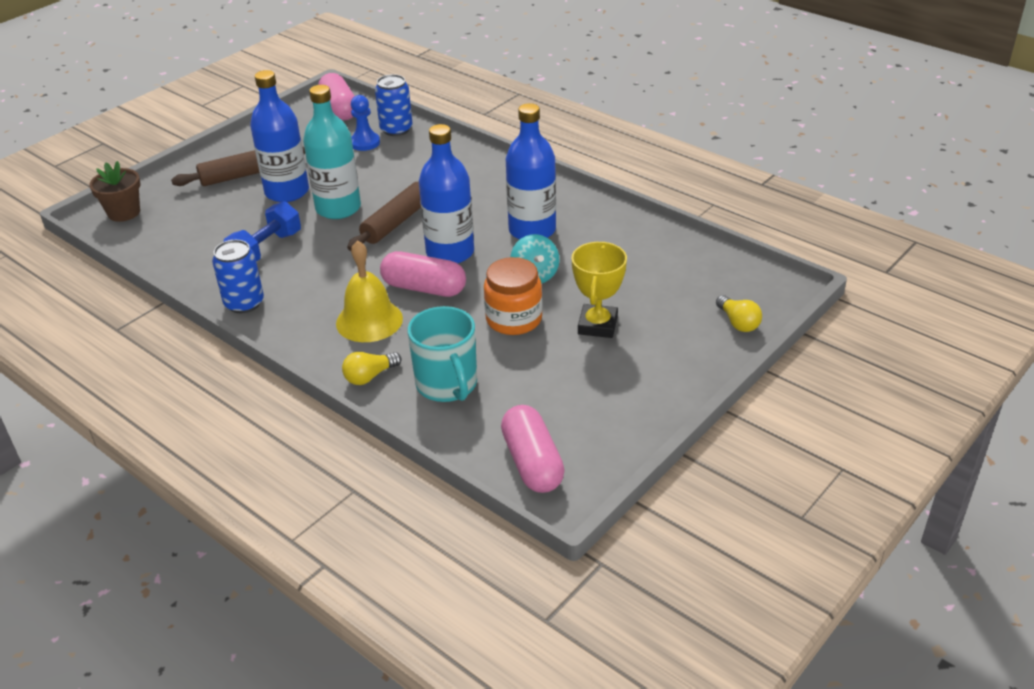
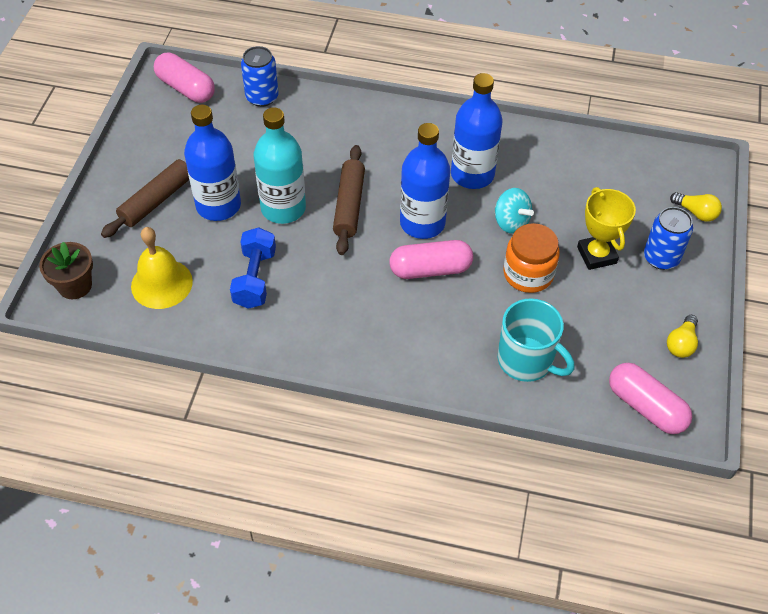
camera: 30 degrees left, 15 degrees up
blue can [212,240,264,313] -> blue can moved to [644,207,693,270]
yellow bell [336,240,403,342] -> yellow bell moved to [131,227,193,309]
yellow light bulb [342,352,402,385] -> yellow light bulb moved to [667,315,698,358]
blue pawn [351,95,380,151] -> none

